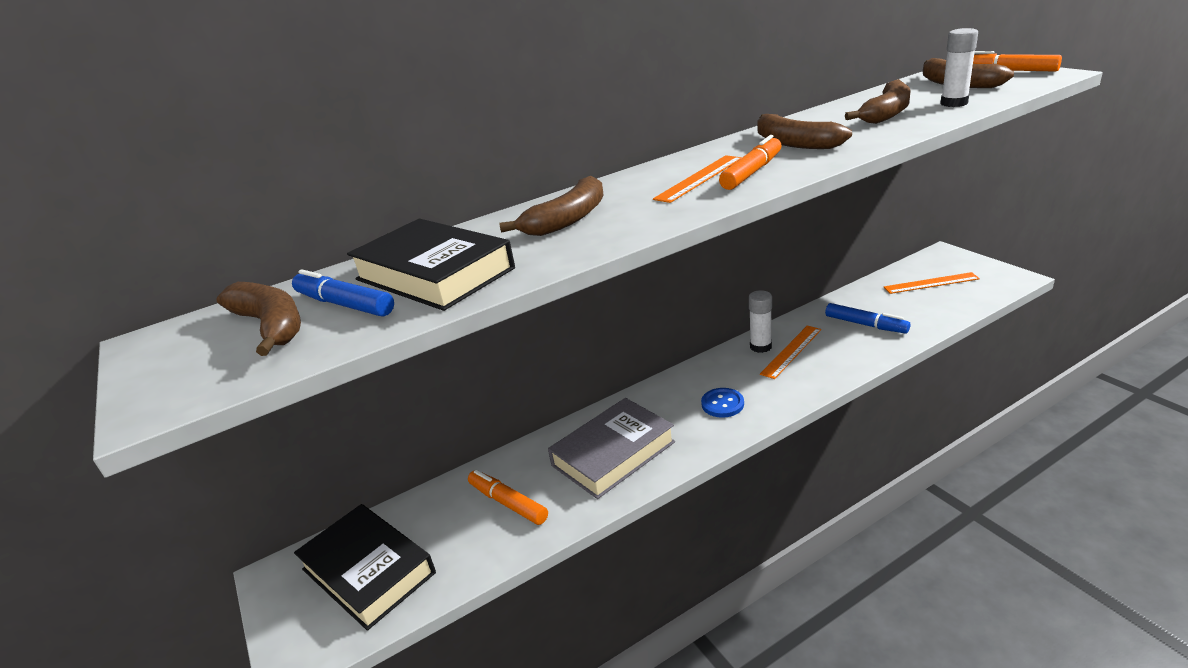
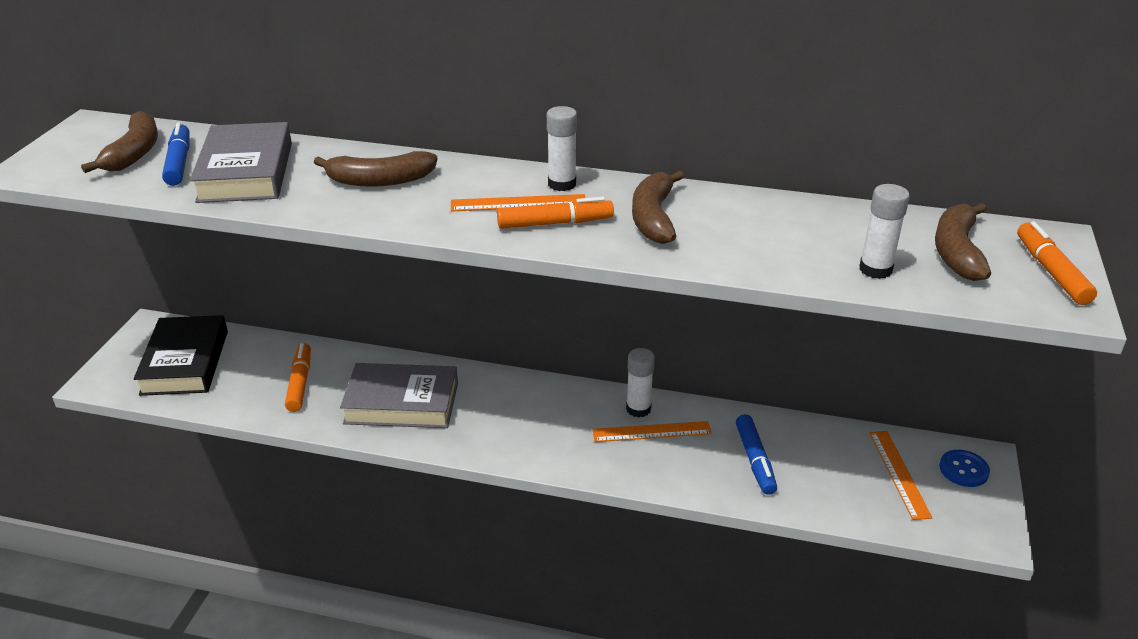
camera: 40 degrees right, 5 degrees up
black book [347,218,515,311] -> grey book [190,122,292,203]
blue button [701,388,744,418] -> blue button moved to [939,450,990,487]
brown banana [845,79,911,124] -> none
orange ruler [884,272,980,294] -> orange ruler turned 45 degrees clockwise [869,431,932,520]
none -> white glue stick [547,106,577,191]

